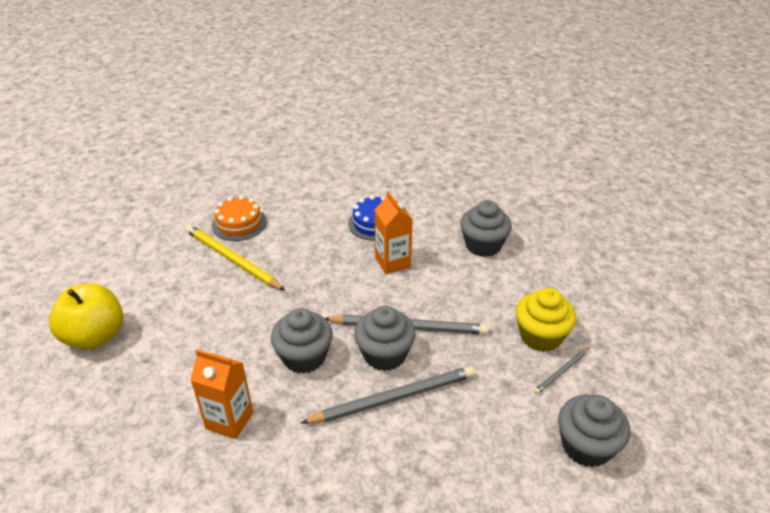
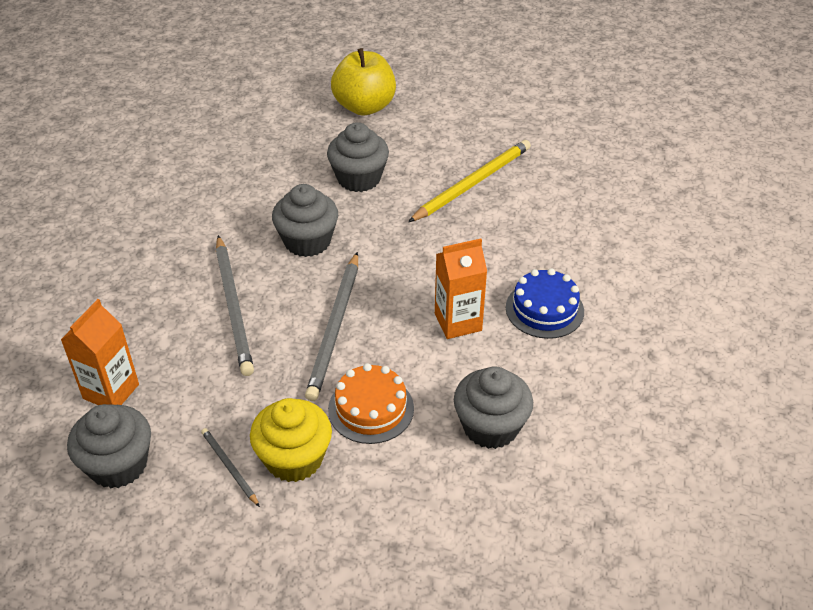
camera: 95 degrees right, 5 degrees up
orange carton [190,349,253,439] -> orange carton moved to [61,299,139,405]
orange cake [212,195,267,241] -> orange cake moved to [328,363,414,444]
grey cupcake [354,306,416,371] -> grey cupcake moved to [327,122,389,192]

